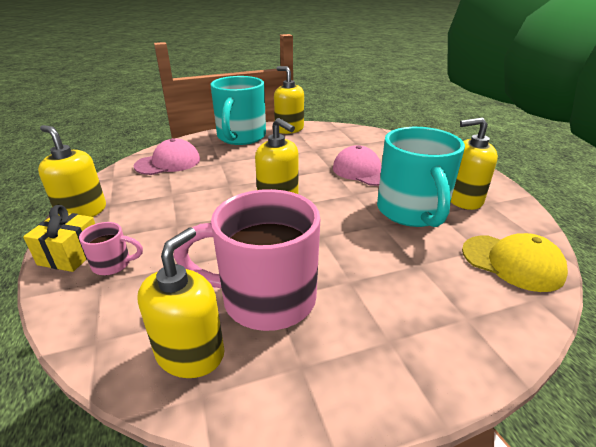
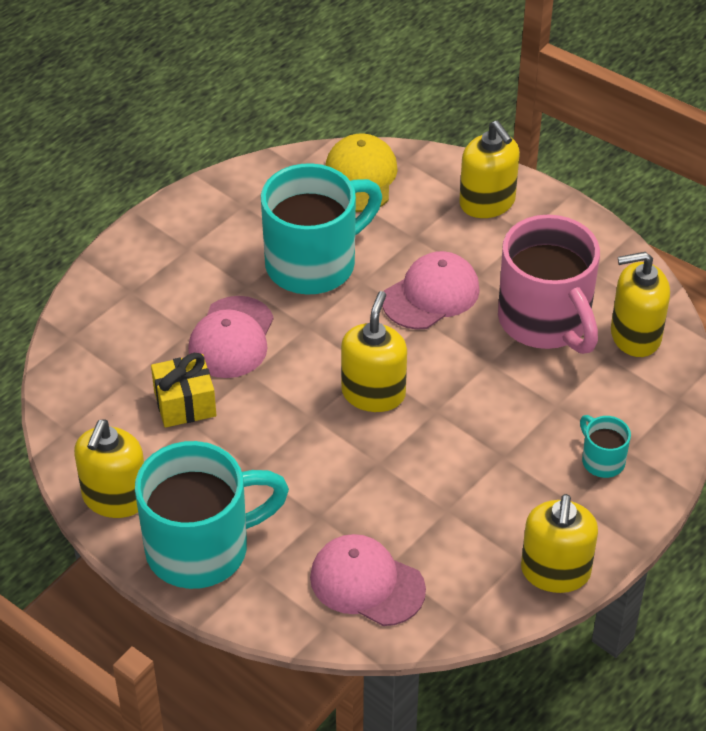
camera: 120 degrees left, 15 degrees up
yellow gift [23,205,95,272] -> yellow gift moved to [151,353,216,428]
pink mug [79,222,143,275] -> turquoise mug [580,415,631,478]
yellow soap dispenser [451,118,498,210] -> yellow soap dispenser moved to [459,120,520,218]
none -> pink cap [382,251,480,330]

